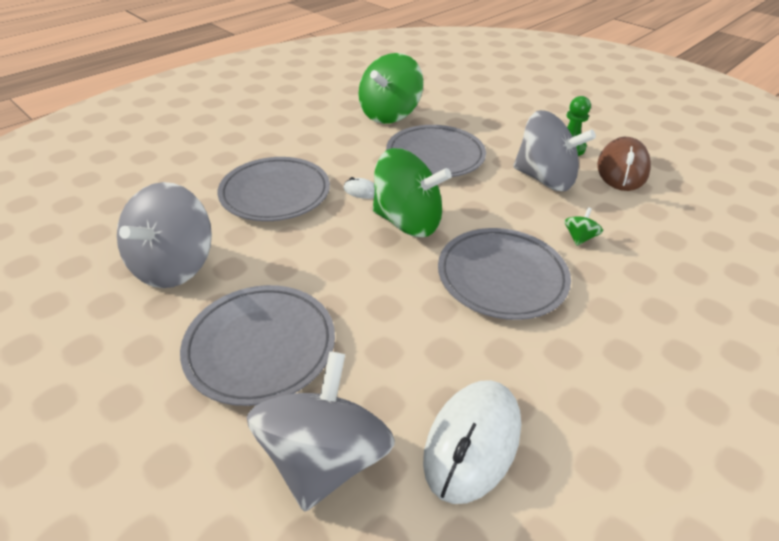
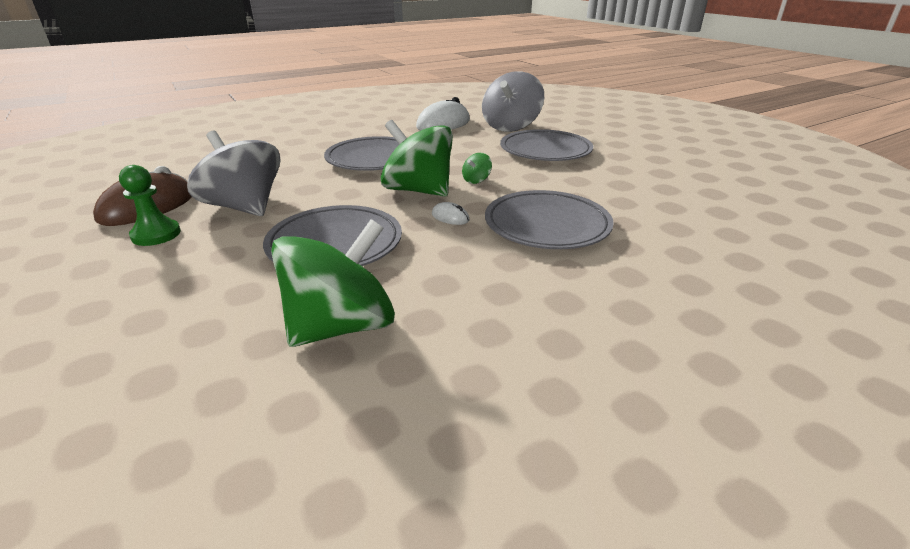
camera: 165 degrees left, 10 degrees down
grey spinning top [117,182,212,288] -> none
green spinning top [564,207,603,246] -> green spinning top moved to [462,153,492,184]

